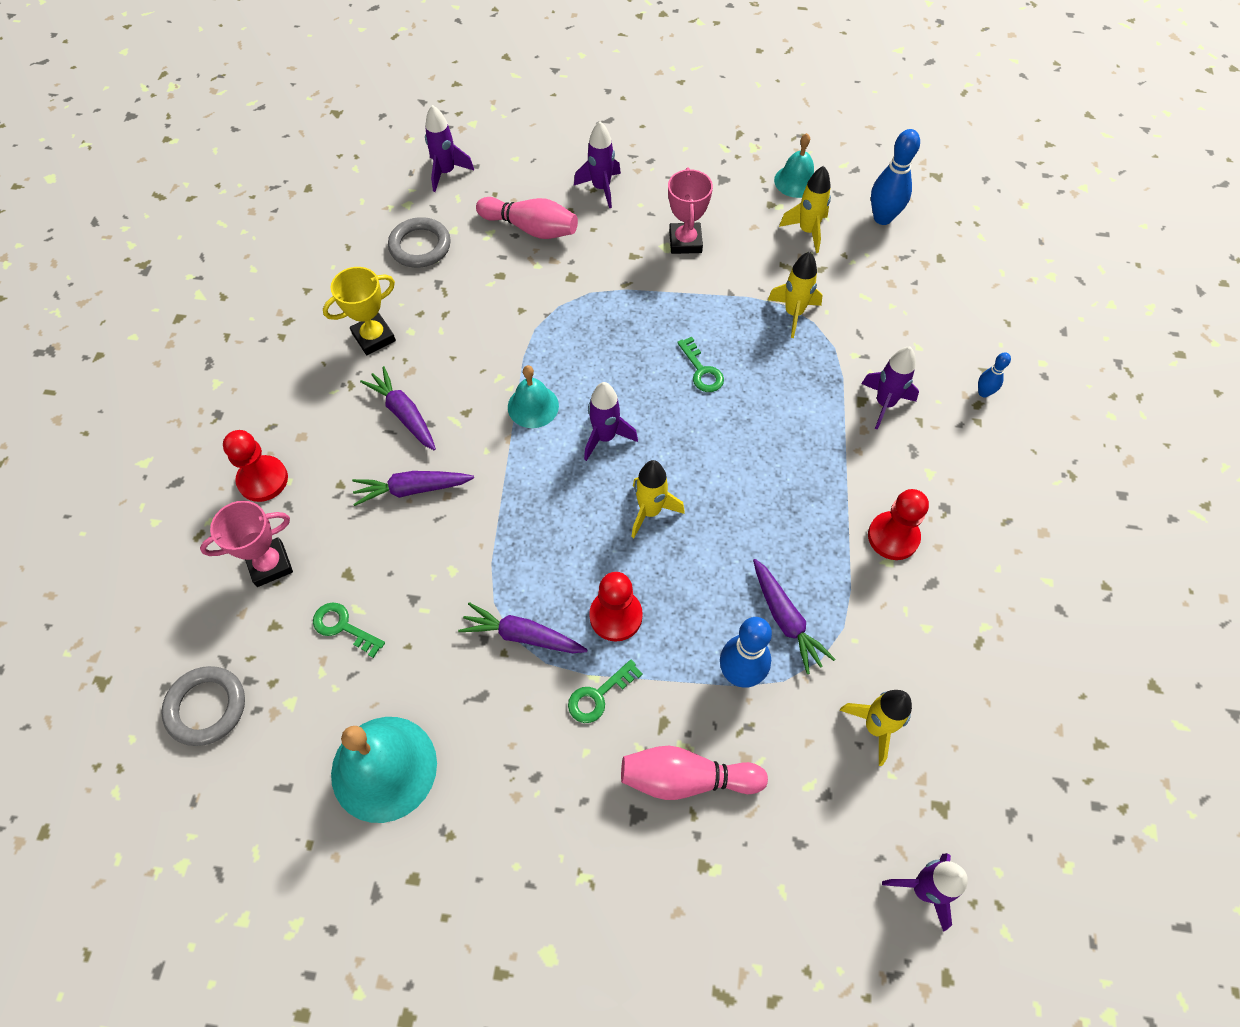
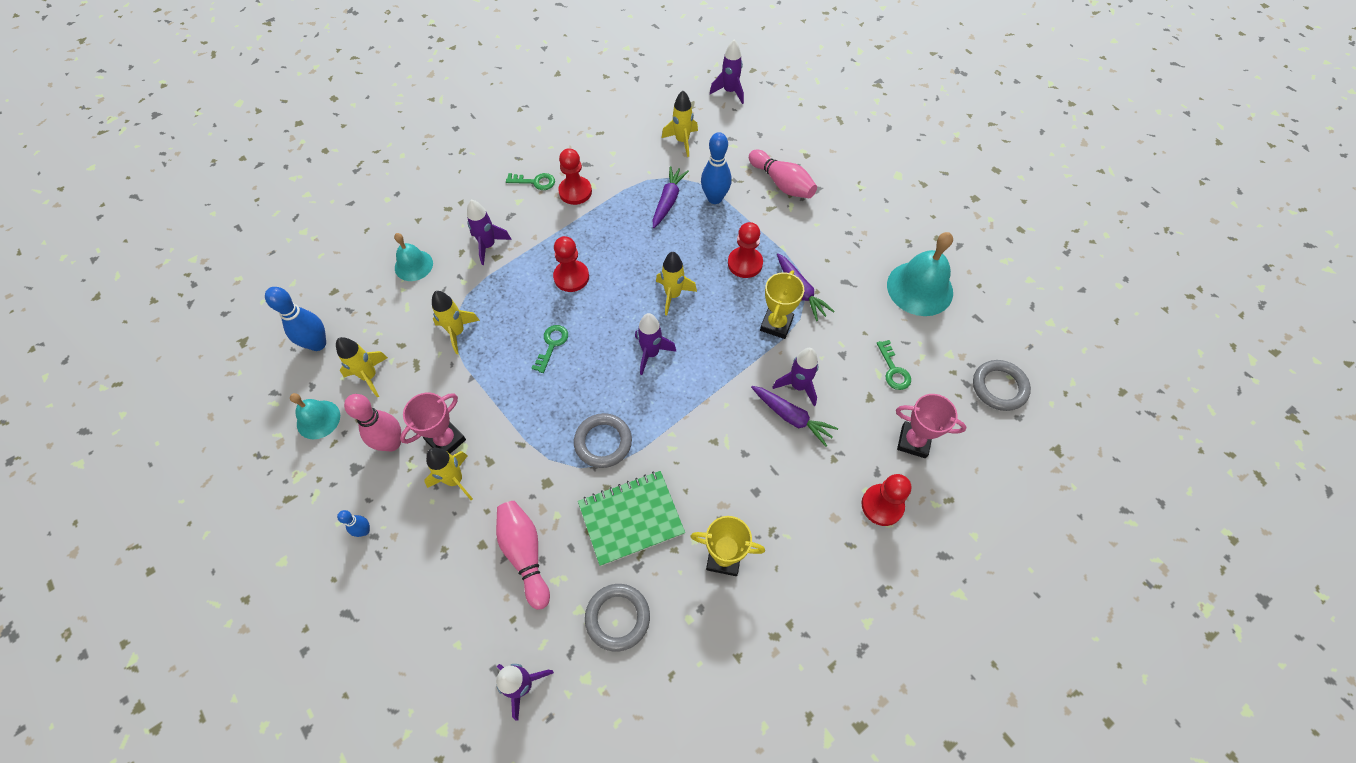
camera: 135 degrees left, 0 degrees up
purple carrot [360,366,436,450] -> none
turquoise bell [508,365,559,428] -> turquoise bell moved to [394,233,433,281]
green key [568,660,643,723] -> green key moved to [506,173,555,190]
purple rocket [574,121,621,208] -> purple rocket moved to [772,348,818,406]
blue bowling pin [978,352,1011,398] -> blue bowling pin moved to [337,510,370,537]
none -> pink bowling pin [344,394,401,451]
none -> yellow rocket [424,448,473,500]
none -> red pawn [553,236,589,292]
none -> grey ring [574,413,632,468]
none -> green notebook [578,471,685,566]
none -> yellow trophy [760,270,804,339]

